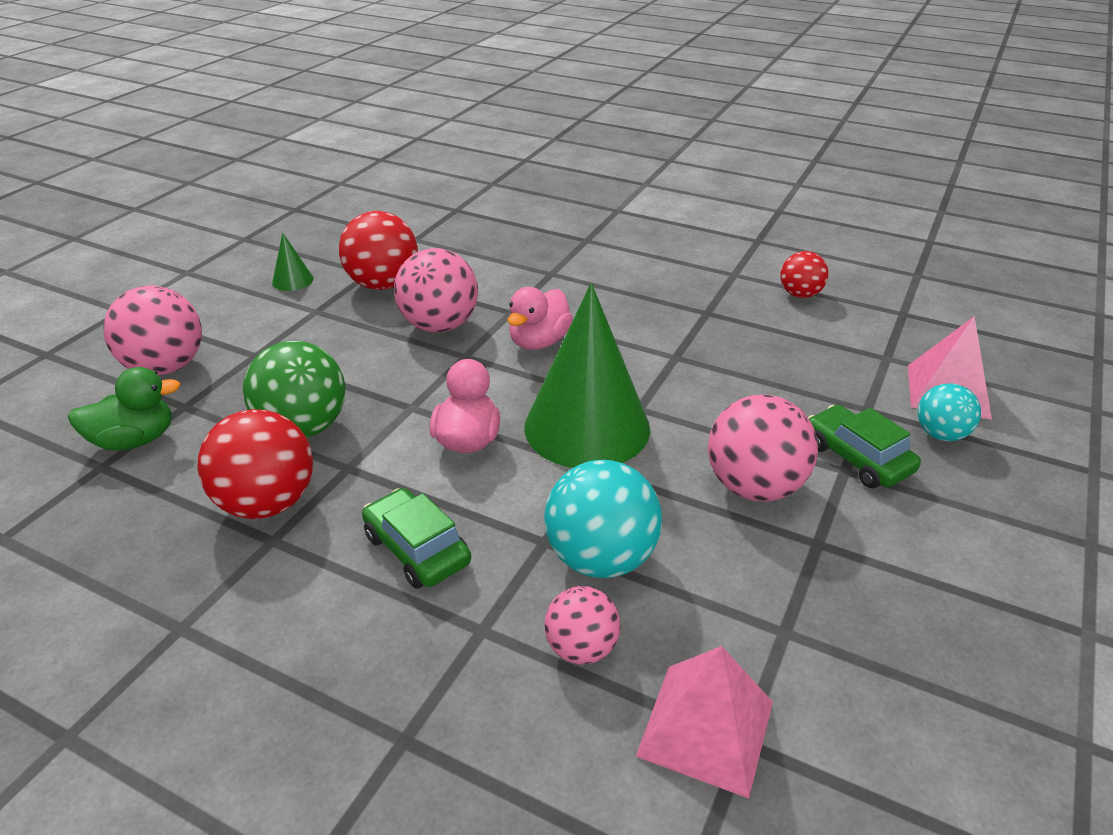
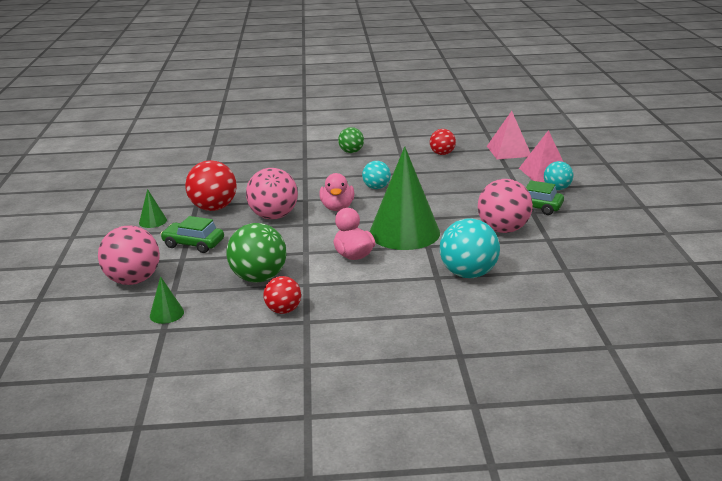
camera: 30 degrees left, 10 degrees down
green duck [68,367,181,451] -> green cone [150,276,184,324]
red ball [197,409,313,519] -> red ball [263,276,301,314], size x0.59
green car [362,488,471,589] -> green car moved to [160,216,224,253]
pink ball [544,586,620,664] -> none
pink pyramid [636,646,773,799] -> pink pyramid moved to [487,111,530,159]
none -> green ball [338,127,364,153]
none -> turquoise ball [362,161,391,189]

